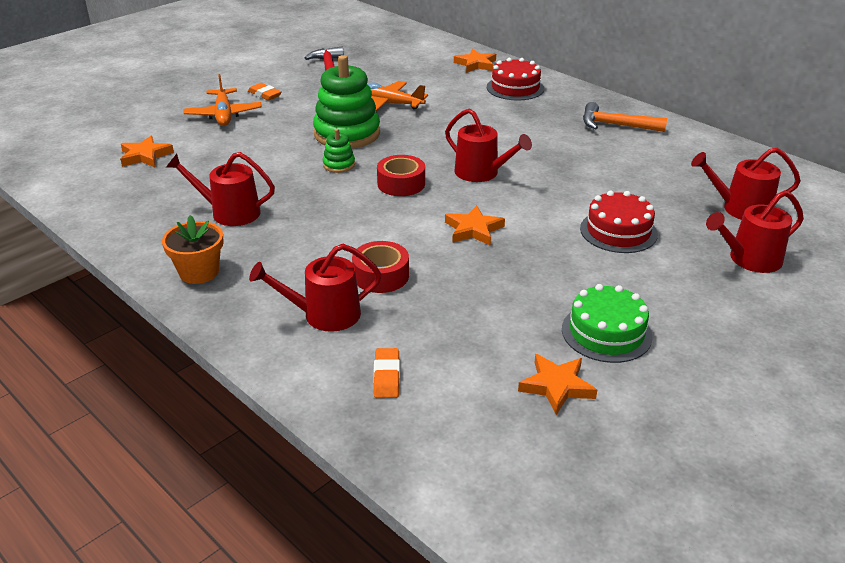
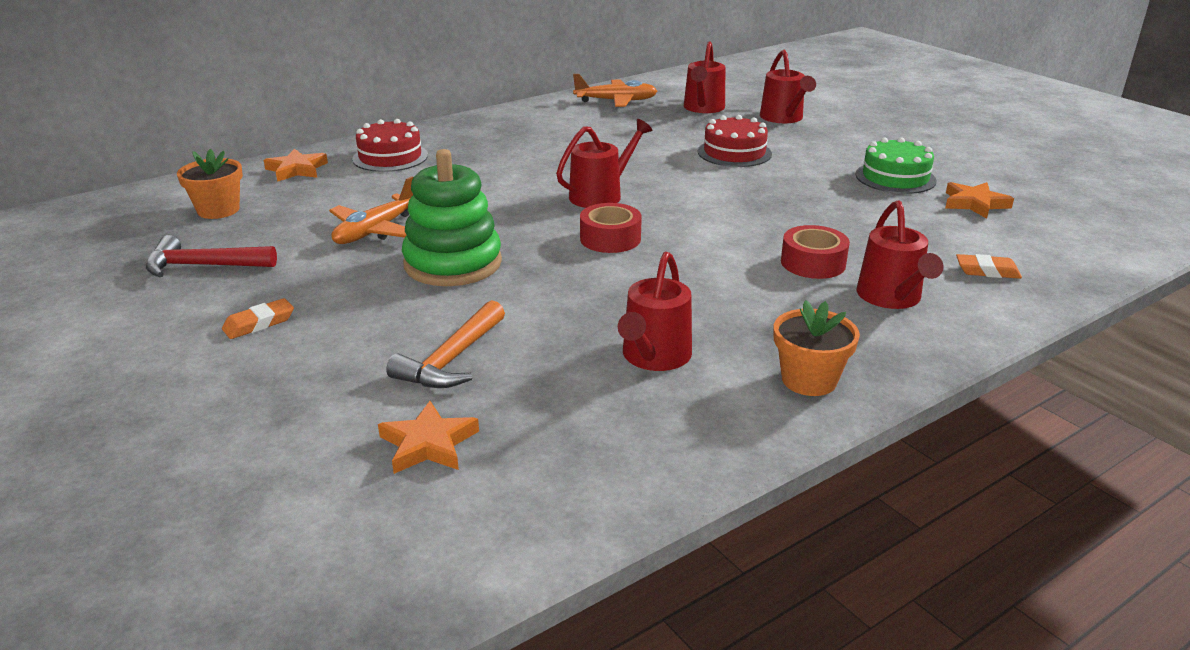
camera: 80 degrees left, 5 degrees down
orange plane [184,74,262,126] -> orange plane moved to [573,74,657,107]
green stacking toy [323,129,355,173] -> none
orange star [445,205,505,246] -> none
orange hammer [583,102,667,132] -> orange hammer moved to [386,300,505,388]
none -> orange flower pot [177,149,243,219]

